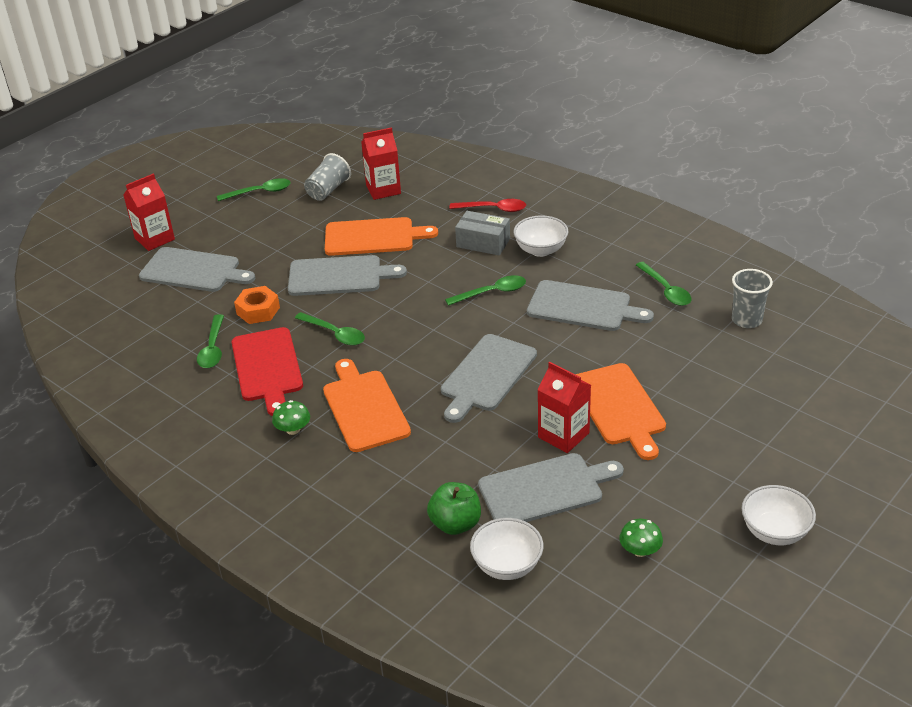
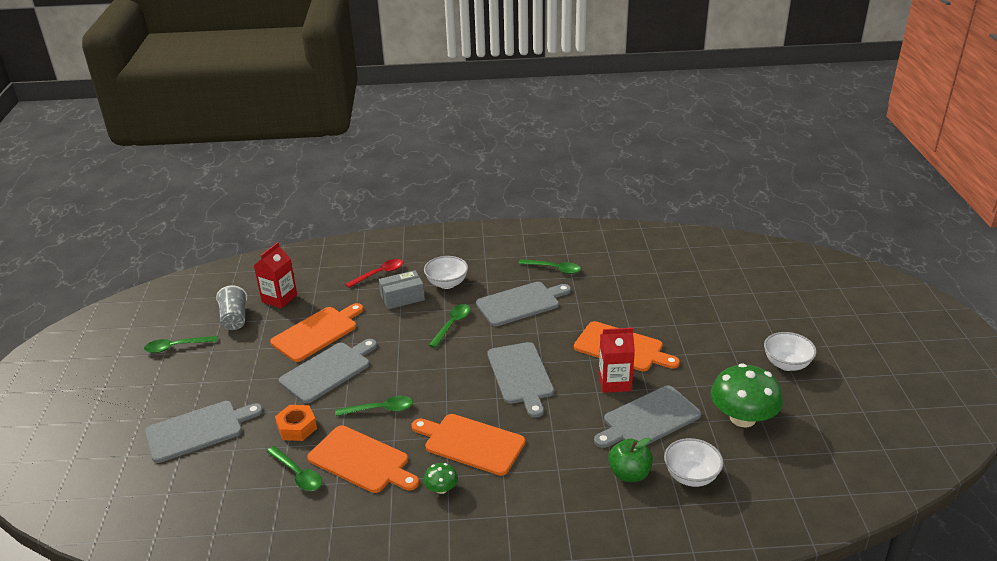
camera: 45 degrees left, 5 degrees down
red carton [123,174,175,251] -> none
green spoon [217,178,290,201] -> green spoon turned 135 degrees counterclockwise [144,336,218,353]
red cutting board [232,327,303,416] -> orange cutting board [307,425,419,493]
grey cutting board [478,453,624,522] -> grey cutting board turned 150 degrees counterclockwise [594,386,701,448]
green mushroom [620,519,663,557] -> green mushroom [711,363,783,427], size x2.18
grey cup [732,269,773,328] -> none

